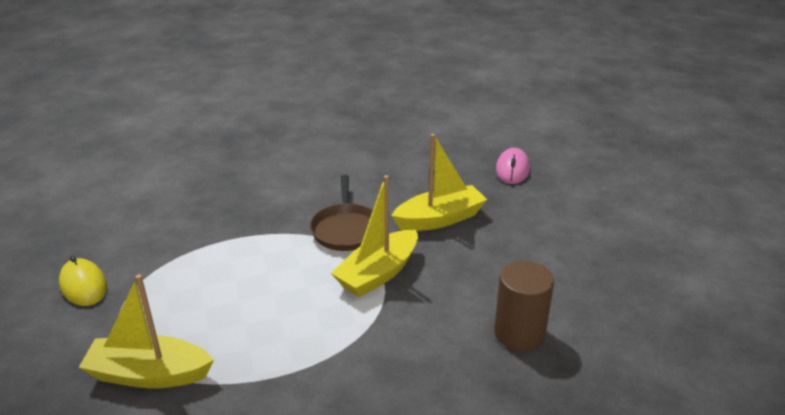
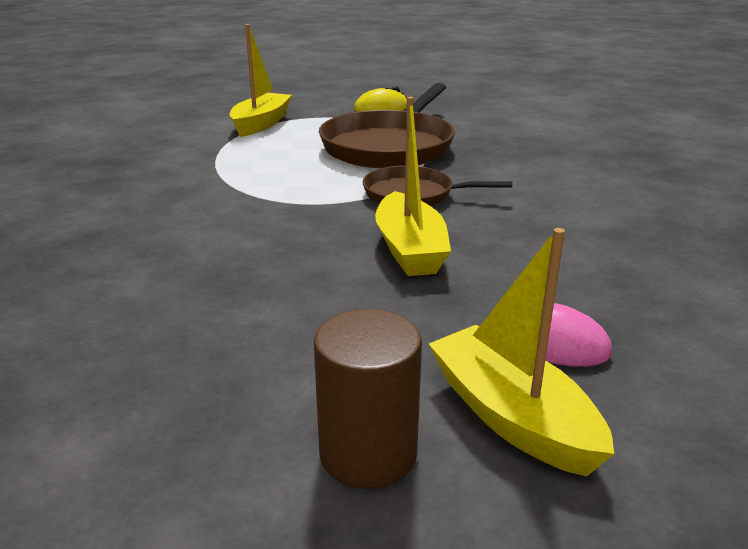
camera: 105 degrees right, 5 degrees down
yellow boat [331,175,418,297] -> yellow boat moved to [429,228,615,476]
brown cylinder [494,261,554,351] -> brown cylinder moved to [314,309,422,489]
none -> brown pan [319,83,455,169]

